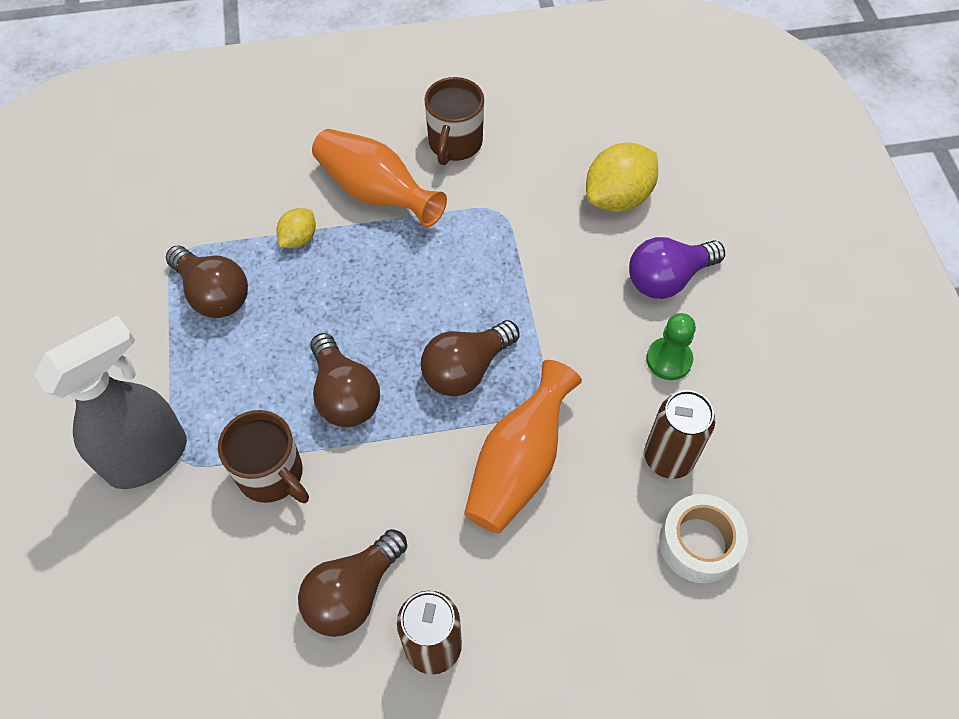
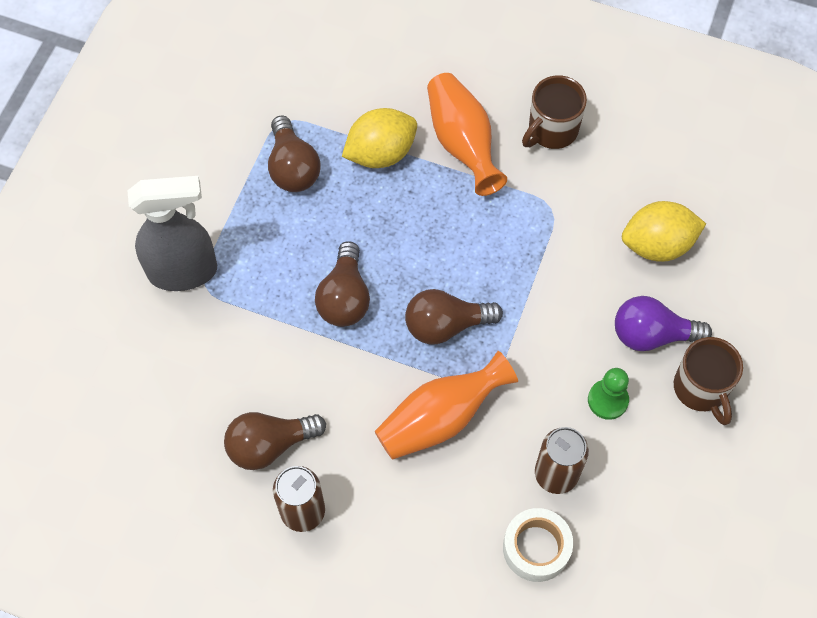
camera: 30 degrees right, 5 degrees up
brown mug [218,410,309,503] -> brown mug moved to [674,337,743,425]
yellow lemon [276,208,316,248] -> yellow lemon [342,108,417,168], size x1.82

